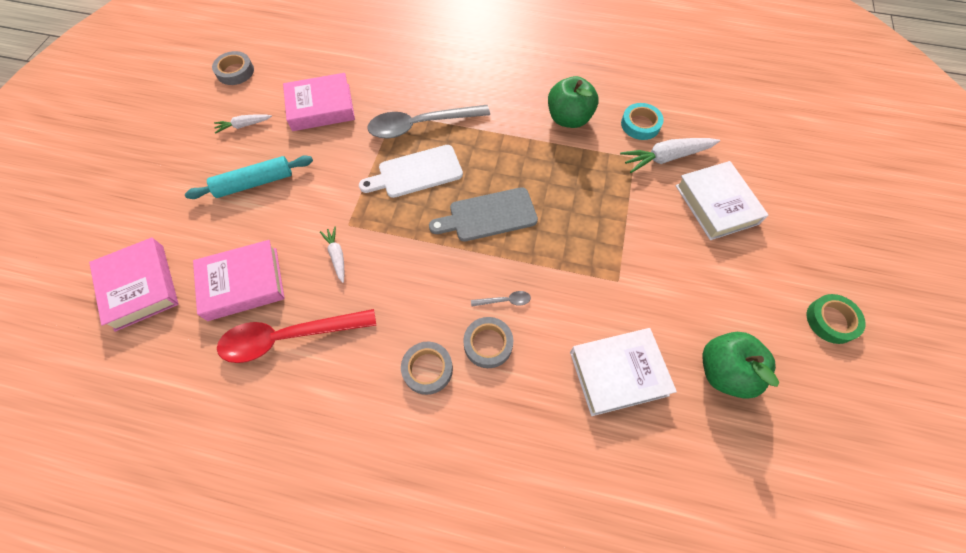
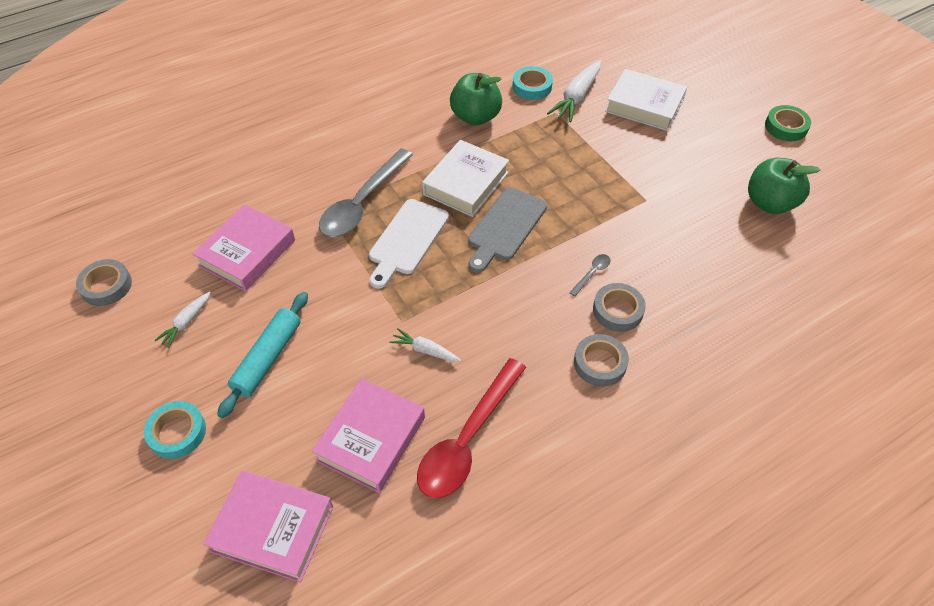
camera: 45 degrees left, 10 degrees down
white book [570,328,677,416] -> white book moved to [422,140,509,217]
none -> turquoise tape [144,401,206,459]

